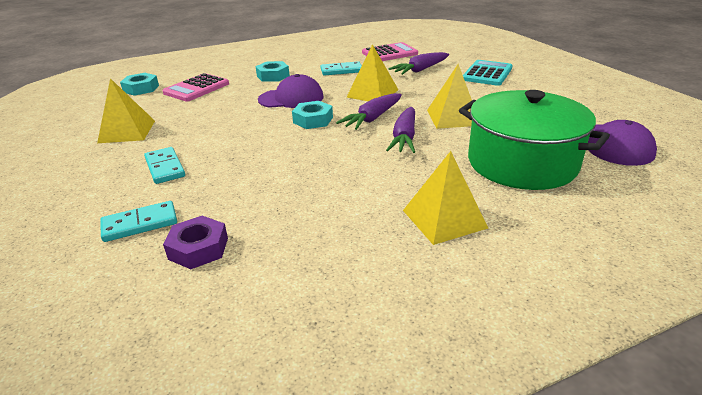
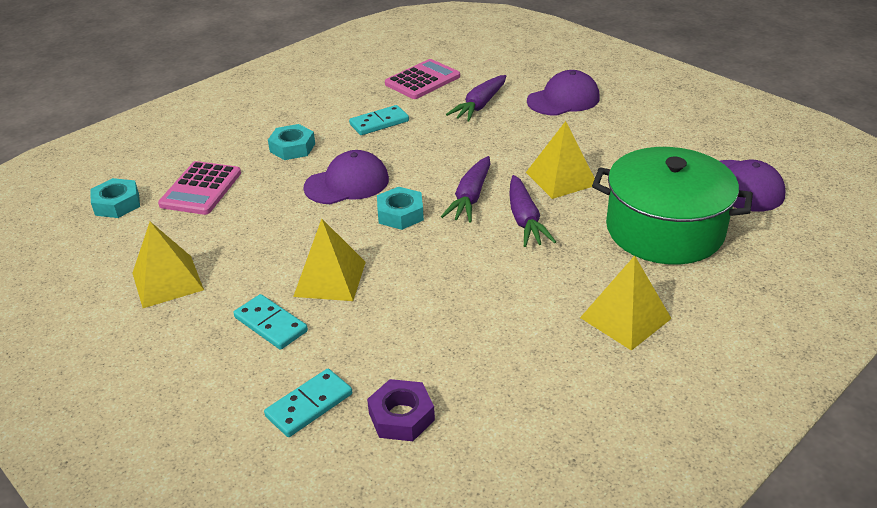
camera: 20 degrees left, 5 degrees up
yellow pyramid [346,44,398,101] -> yellow pyramid moved to [293,219,366,301]
turquoise calculator [463,60,513,86] -> purple cap [527,70,600,116]

